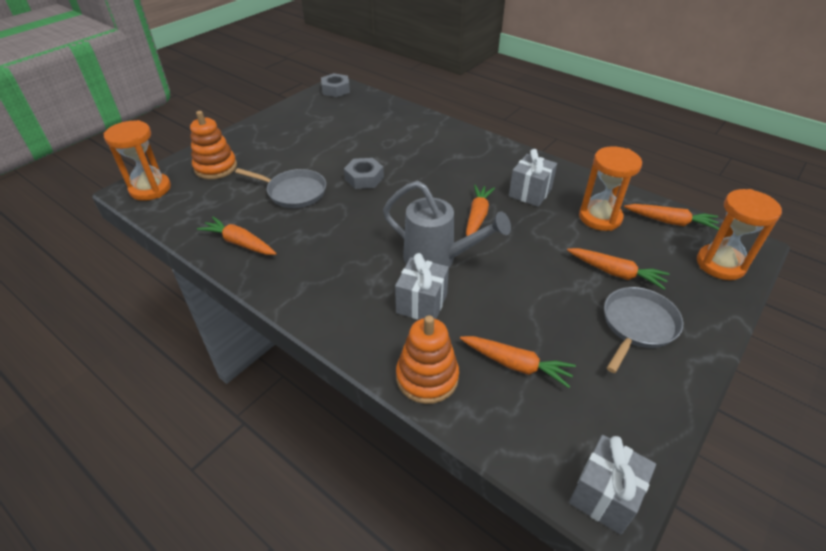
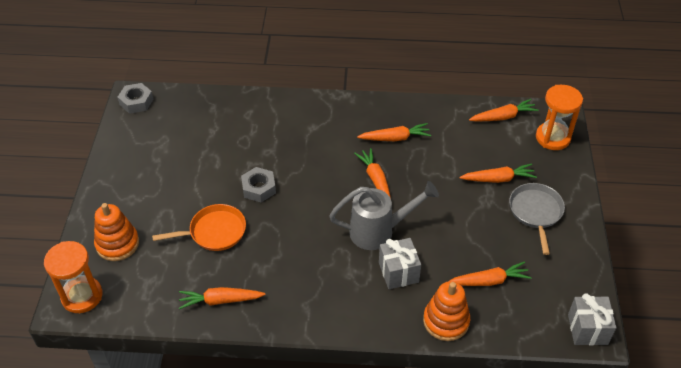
camera: 35 degrees left, 5 degrees up
grey pan [235,168,326,208] -> orange pan [152,204,246,251]
grey gift [509,149,557,207] -> orange carrot [357,123,431,141]
orange hourglass [579,146,642,231] -> none

